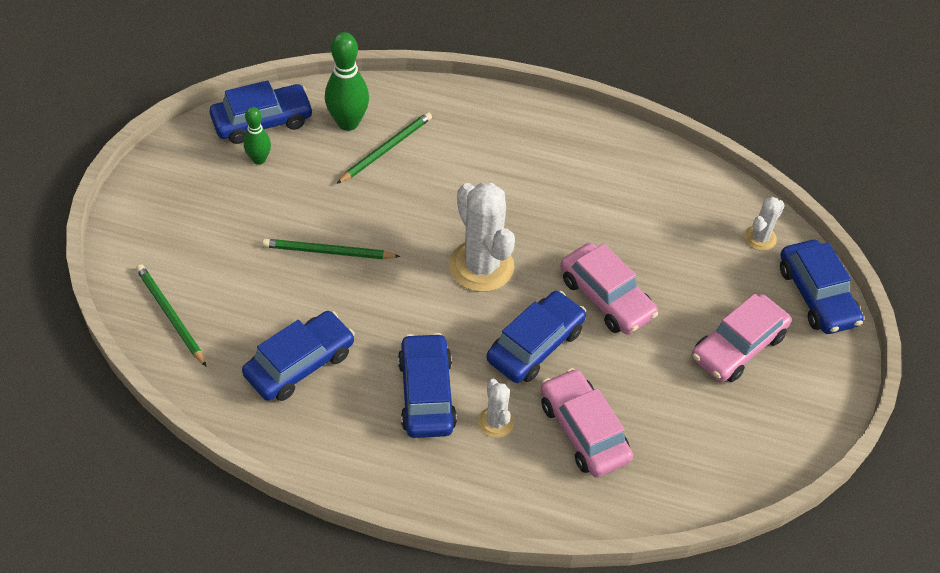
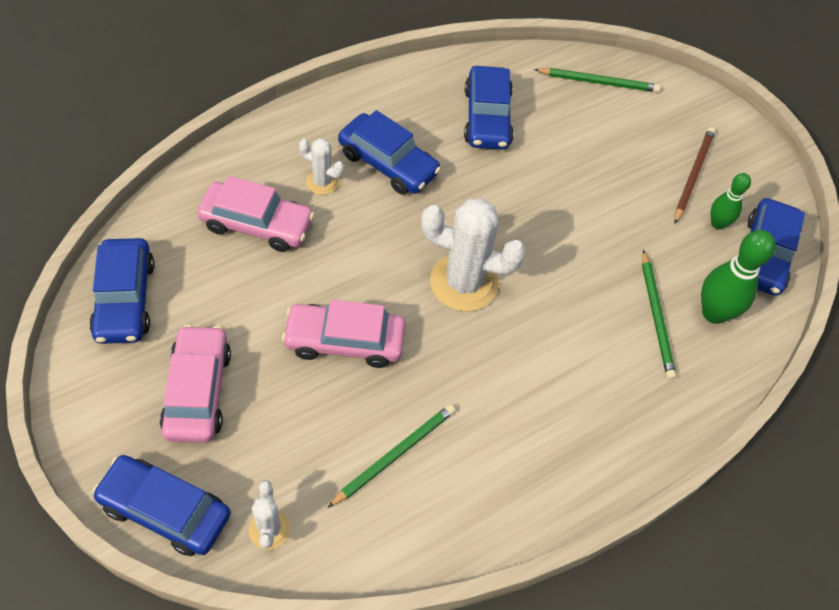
camera: 130 degrees right, 5 degrees up
green pencil [262,239,401,259] -> green pencil moved to [327,404,455,508]
blue car [487,291,586,383] -> blue car moved to [89,238,155,344]
none -> brown pencil [674,127,716,224]

